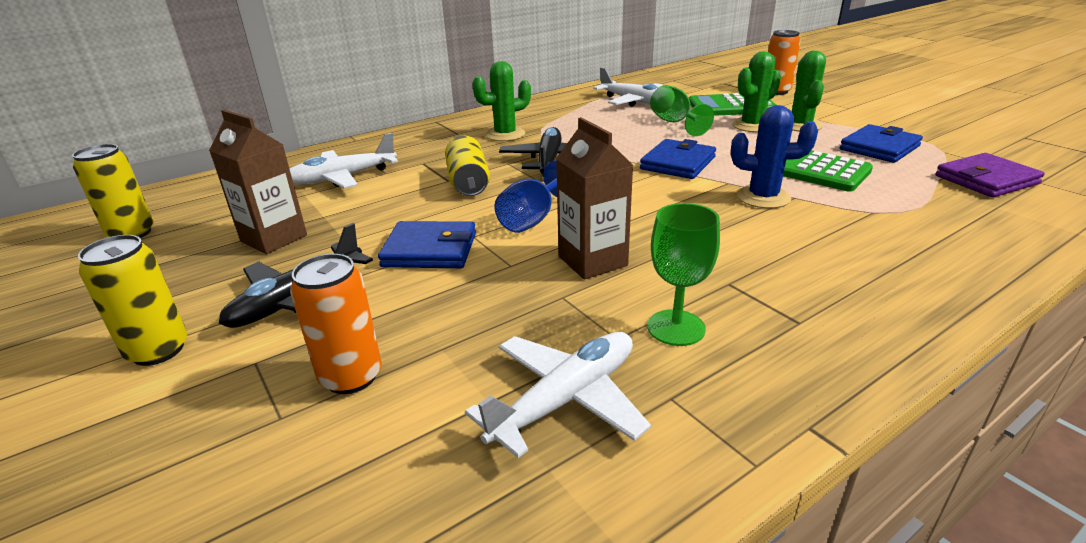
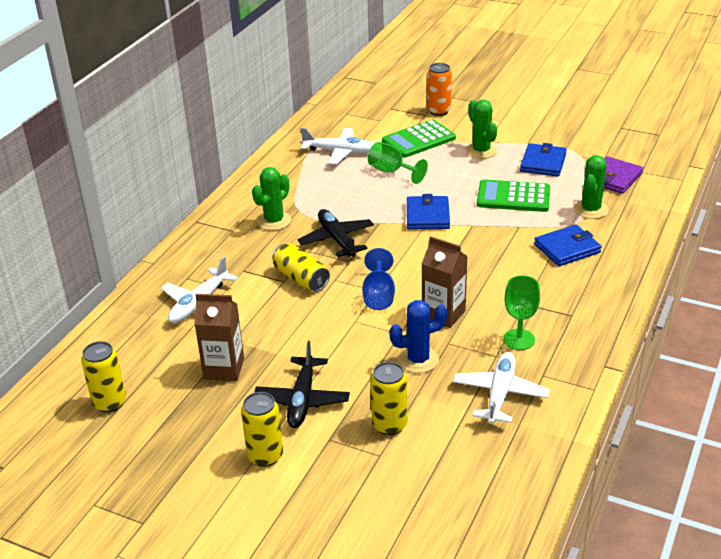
camera: 30 degrees left, 5 degrees up
orange can [290,254,382,394] -> yellow can [370,362,407,435]
blue wallet [378,221,476,268] -> blue wallet moved to [534,224,602,266]
blue cactus [731,105,818,208] -> blue cactus moved to [389,300,448,373]
green cactus [732,51,781,132] -> green cactus moved to [574,155,609,219]

